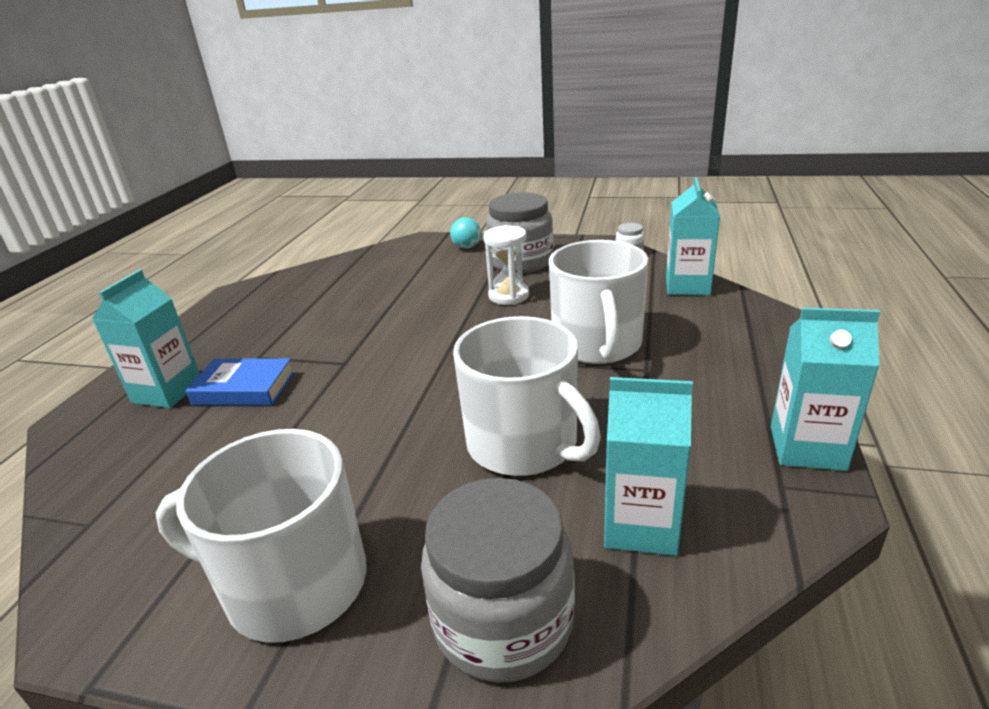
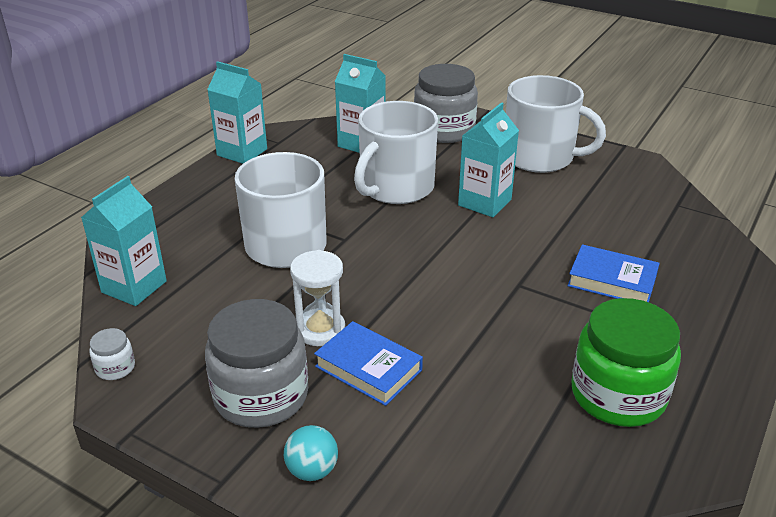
camera: 165 degrees left, 5 degrees up
turquoise carton [92,270,200,408] -> turquoise carton moved to [458,102,519,217]
white mug [453,316,601,476] -> white mug turned 120 degrees counterclockwise [354,101,438,204]
none -> blue book [314,321,423,406]
none -> green jar [571,298,681,427]

